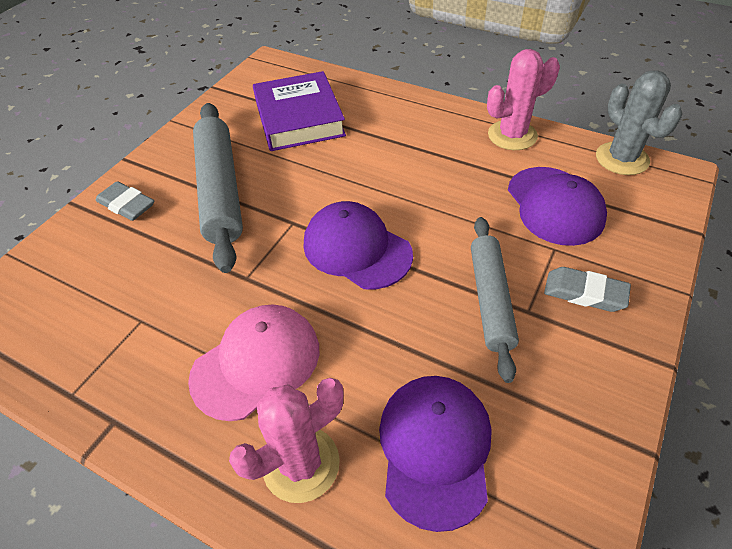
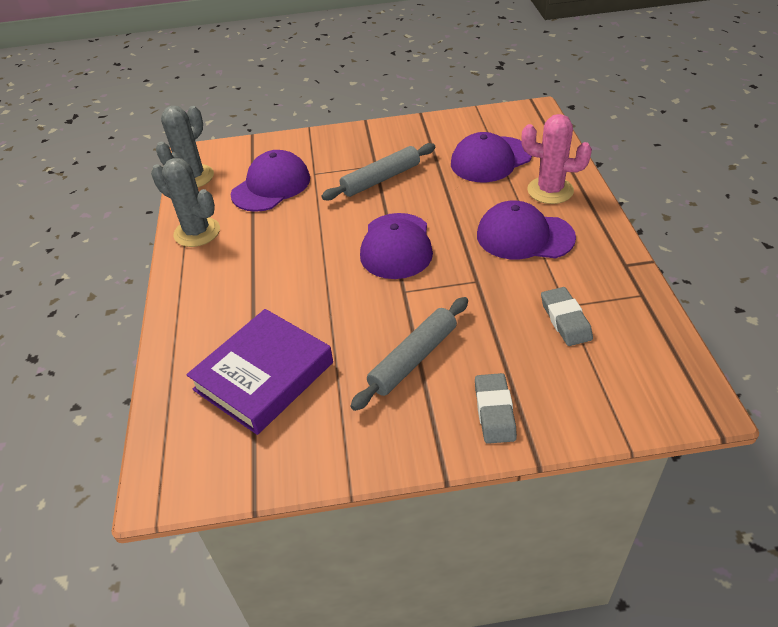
camera: 125 degrees left, 5 degrees down
pink cap [188,304,319,421] -> purple cap [477,201,576,259]
grey rolling pin [193,103,243,273] -> grey rolling pin [351,297,468,411], size x0.66
pink cactus [487,49,560,150] -> grey cactus [151,158,220,247]
grey eraser [544,267,631,312] -> grey eraser moved to [541,287,593,346]

